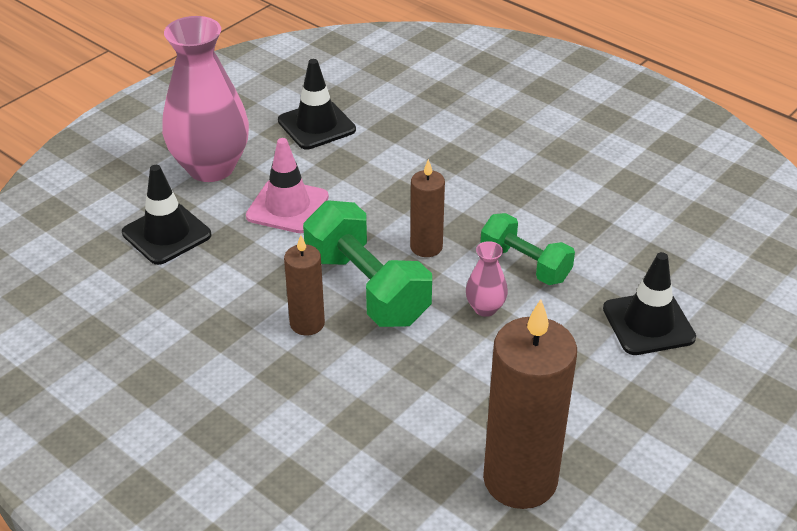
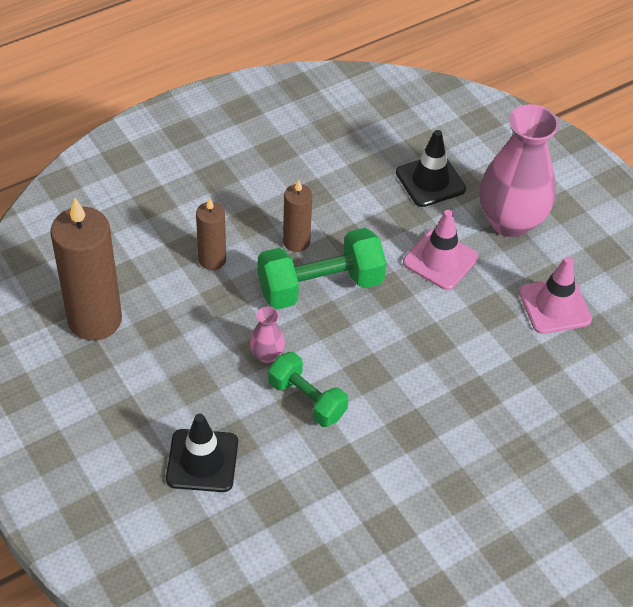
camera: 105 degrees right, 10 degrees up
black traffic cone [278,59,356,149] -> pink traffic cone [519,256,592,334]
brown candle [410,159,445,257] -> brown candle moved to [196,198,226,270]
green dumbbell [480,213,575,285] -> green dumbbell turned 75 degrees clockwise [268,352,348,427]

